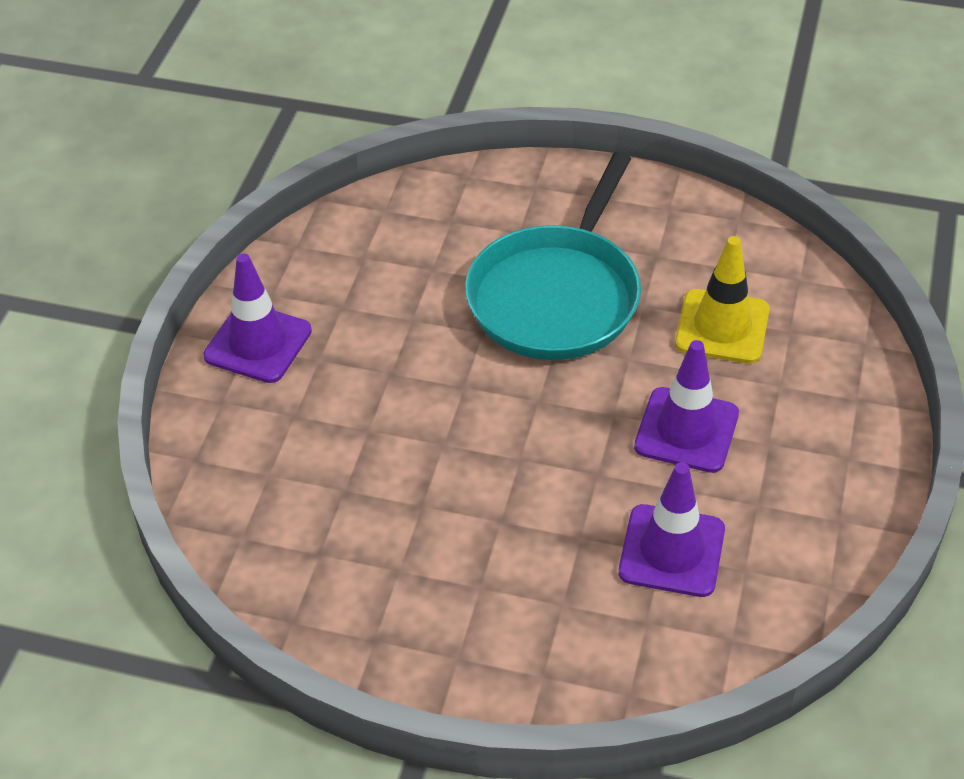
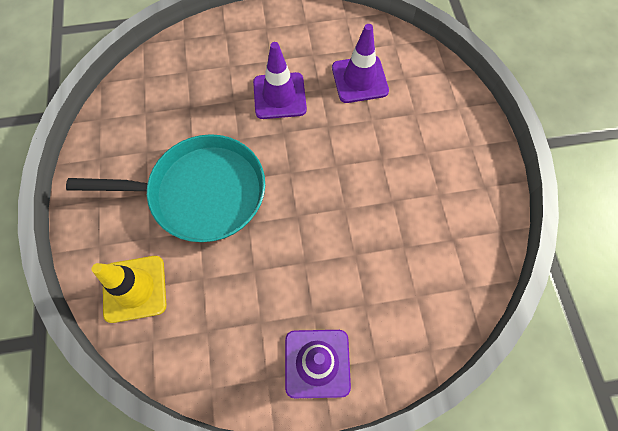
camera: 115 degrees left, 20 degrees up
yellow traffic cone [675,236,770,363] -> yellow traffic cone moved to [92,256,166,323]

